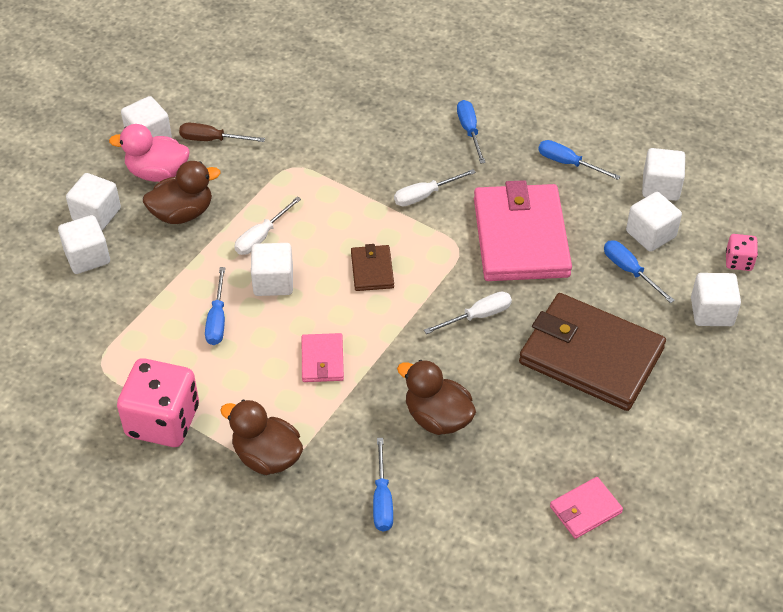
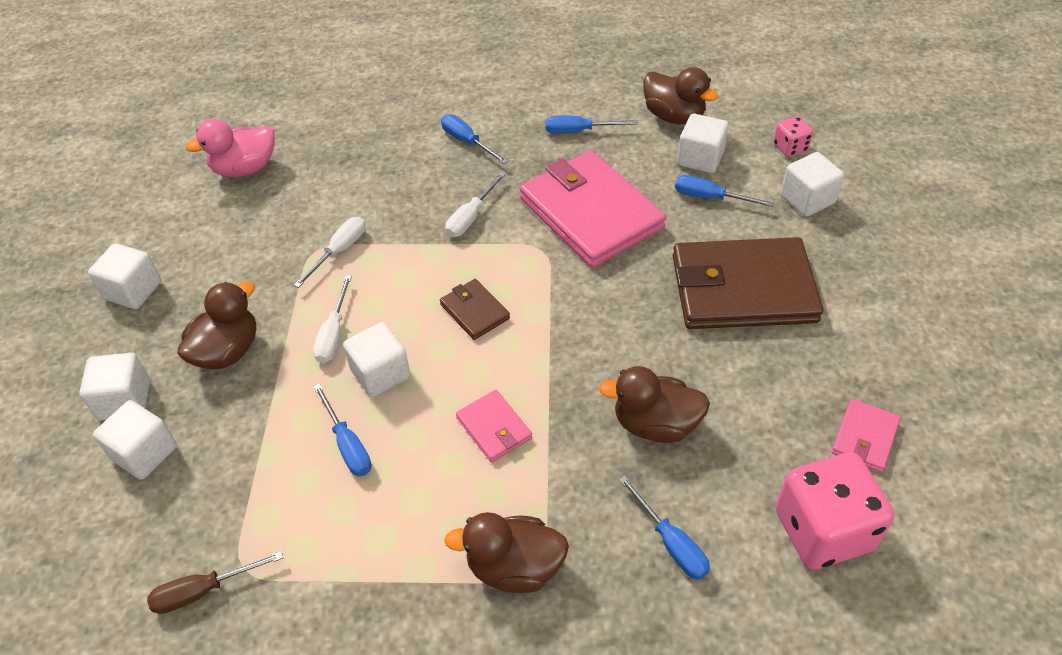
camera: 30 degrees left, 0 degrees up
pink duck [109,124,190,182] -> pink duck moved to [186,119,275,177]
pink dice [117,358,199,447] -> pink dice moved to [775,452,894,570]
brown screwdriver [179,123,265,142] -> brown screwdriver moved to [147,551,283,614]
white screwdriver [424,291,512,334] -> white screwdriver moved to [294,217,365,288]
white cube [642,148,685,201] -> brown duck [643,67,718,124]

